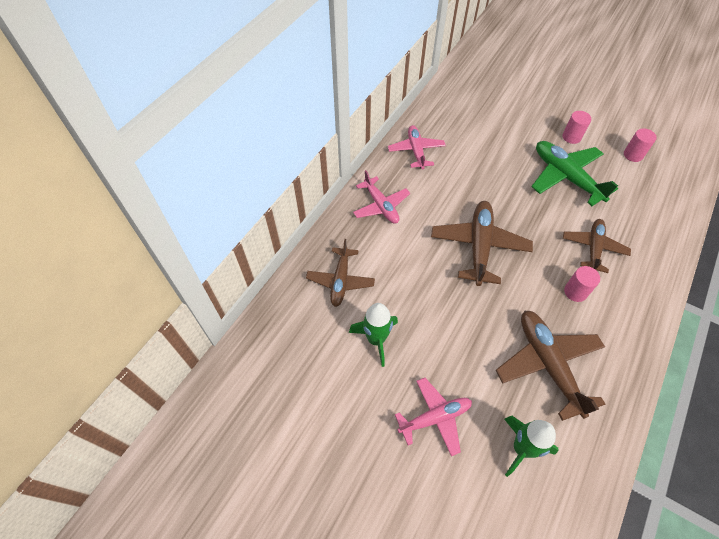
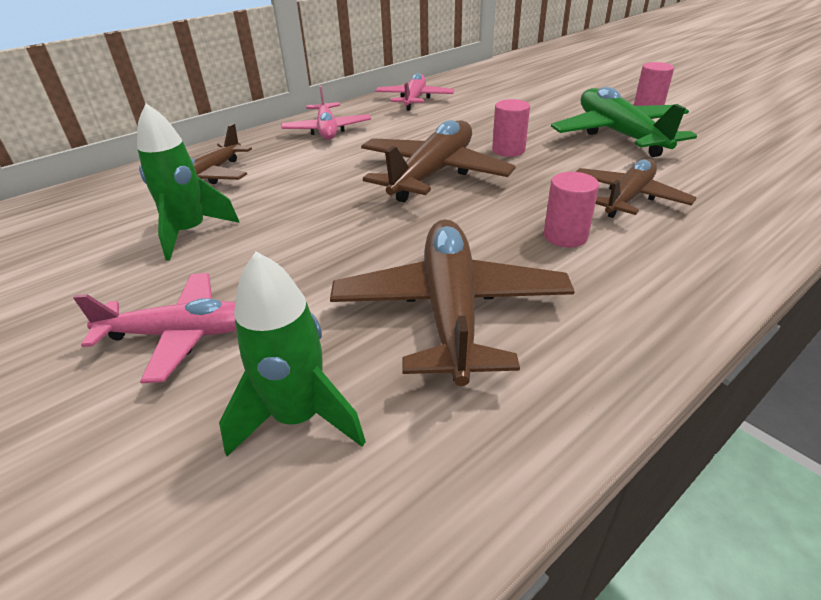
camera: 20 degrees right, 20 degrees down
pink cylinder [624,128,657,162] -> pink cylinder moved to [492,99,530,157]

